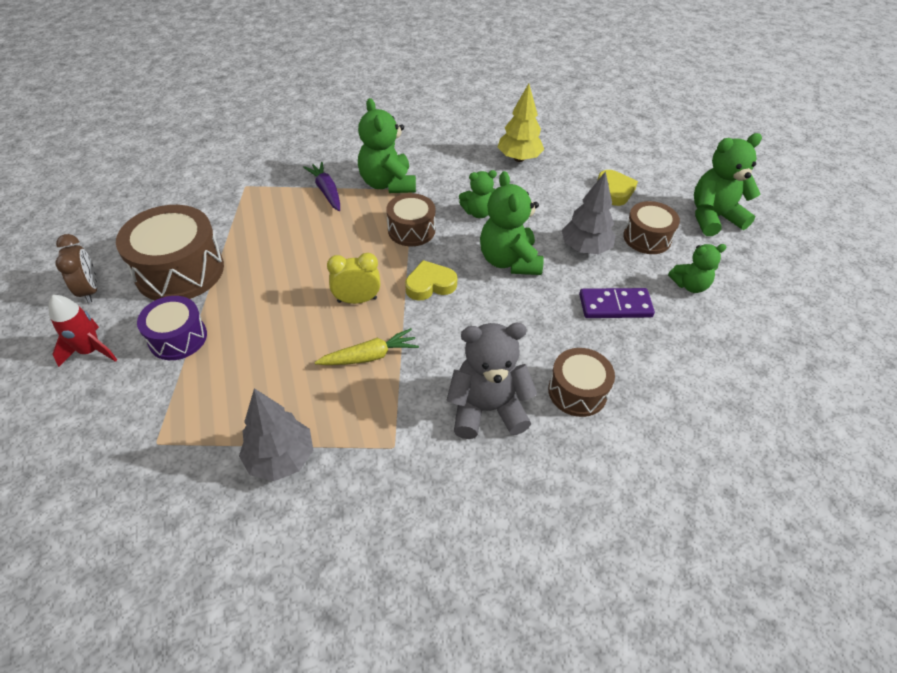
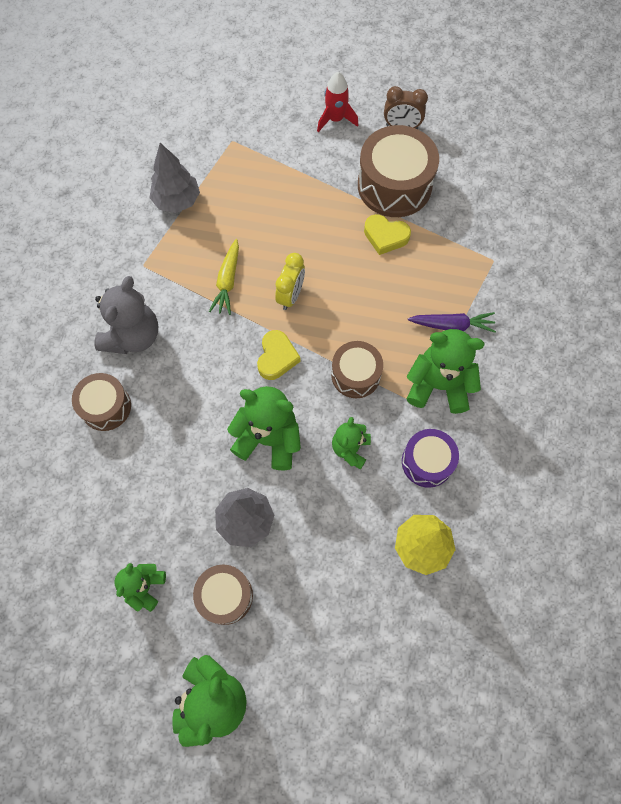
camera: 120 degrees right, 20 degrees up
purple drum [137,296,207,360] -> purple drum moved to [402,429,459,488]
purple domino [579,288,655,318] -> none
yellow heart [597,170,638,206] -> yellow heart moved to [364,214,411,255]

